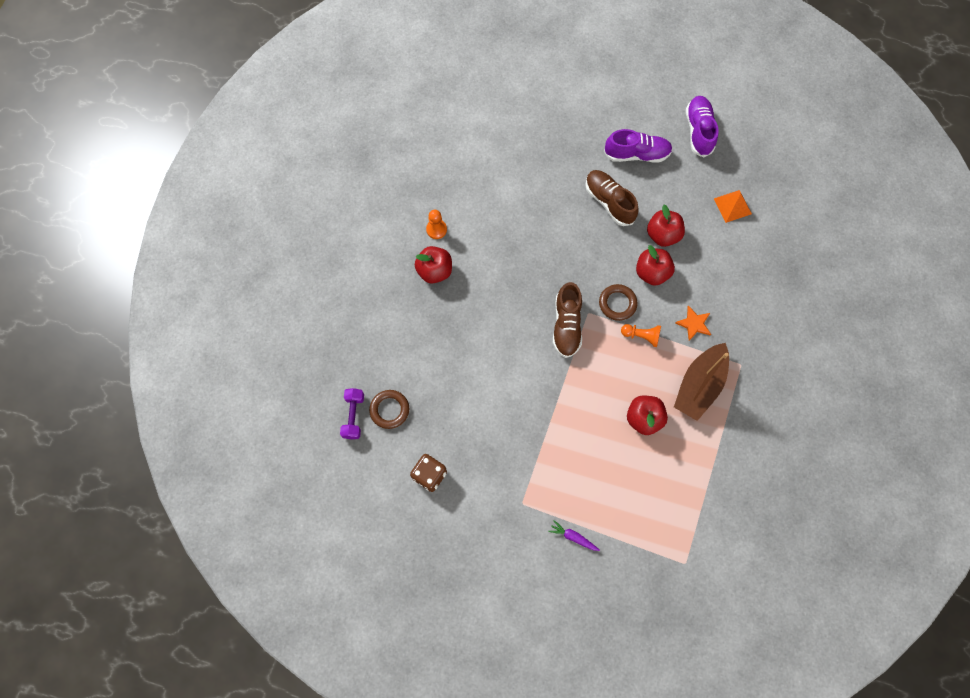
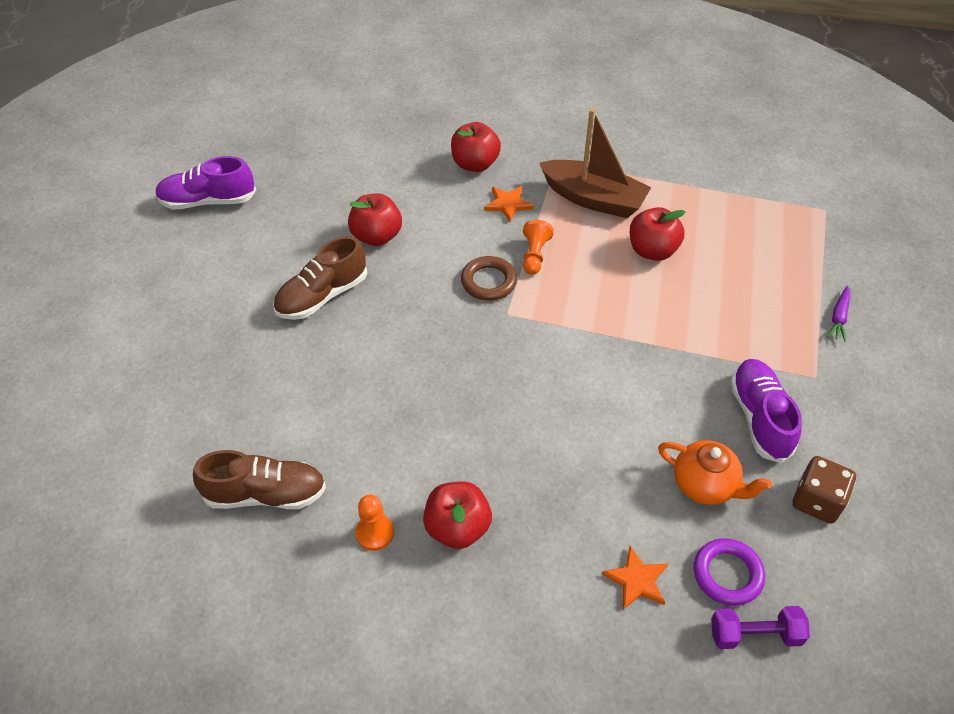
camera: 95 degrees left, 20 degrees down
brown ring [369,390,409,429] -> purple ring [694,538,765,606]
brown shoe [553,282,582,358] -> brown shoe moved to [193,450,326,509]
purple shoe [604,129,673,163] -> purple shoe moved to [730,359,802,463]
red apple [636,245,675,286] -> red apple moved to [451,122,501,172]
orange pyramid [714,190,752,223] -> none
none -> orange star [602,546,668,610]
none -> orange teapot [658,440,772,505]

